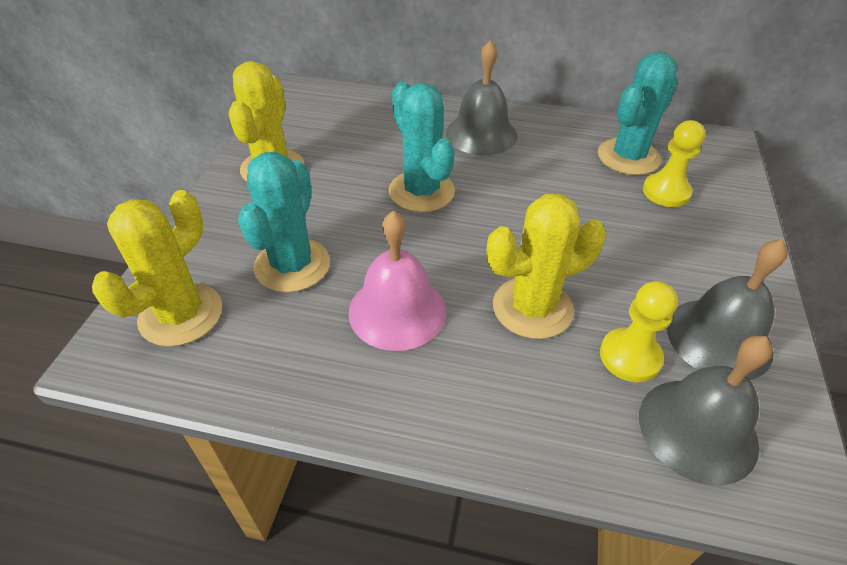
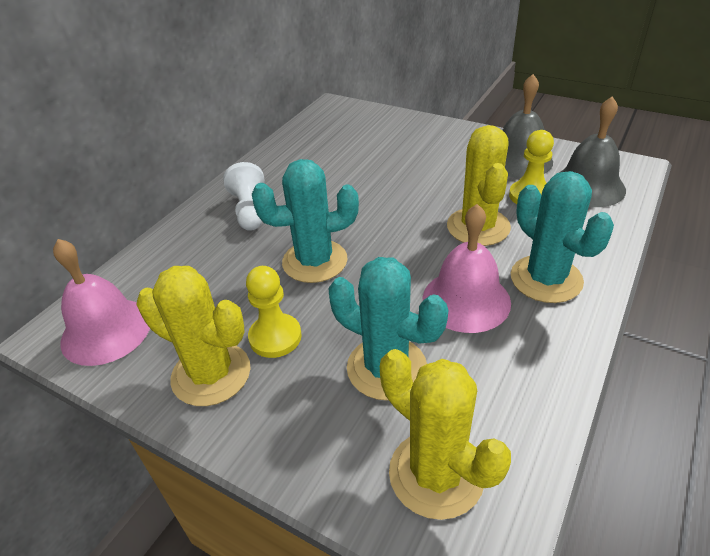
camera: 70 degrees left, 5 degrees down
grey bell [446,40,517,155] -> white pawn [223,162,265,231]
turquoise cactus [598,52,678,175] -> turquoise cactus moved to [511,171,614,303]
yellow pawn [643,120,705,207] -> yellow pawn moved to [246,266,302,358]
none -> pink bell [53,239,150,366]

